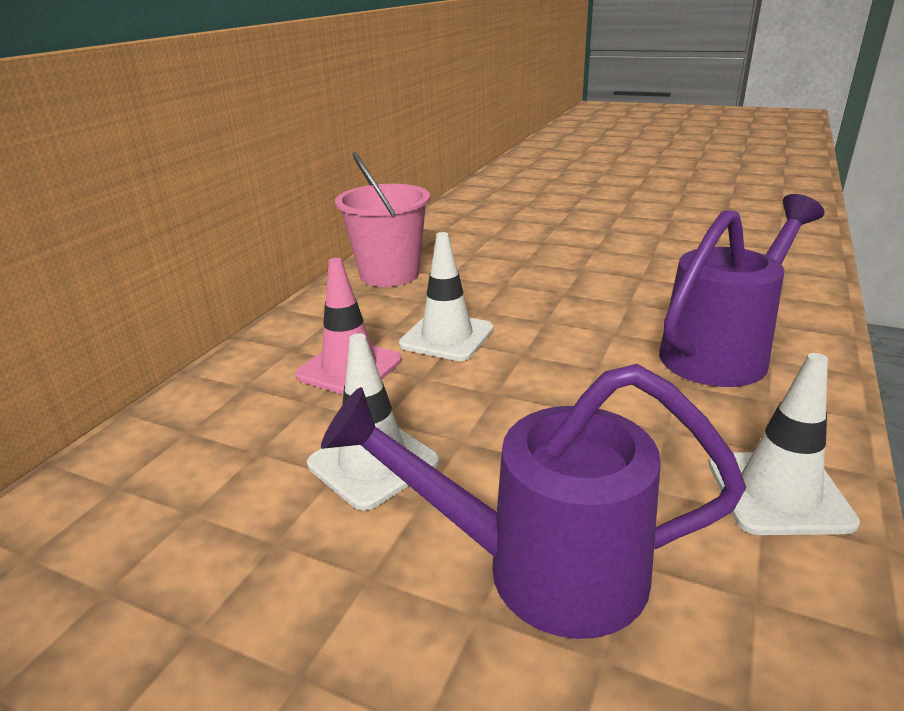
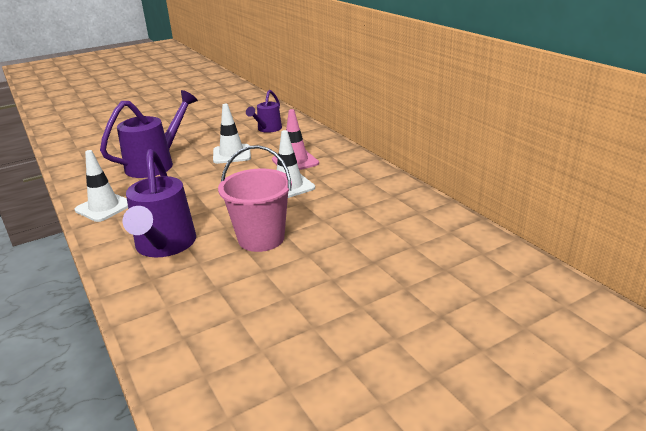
camera: 125 degrees right, 0 degrees up
pink bucket [335,152,430,287] -> pink bucket moved to [218,145,292,252]
none -> purple watering can [246,90,282,133]

